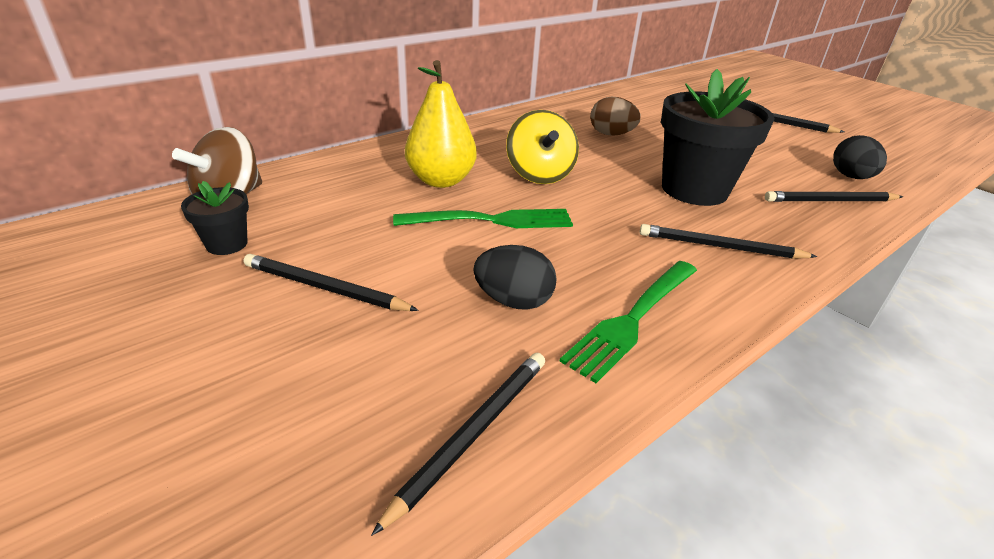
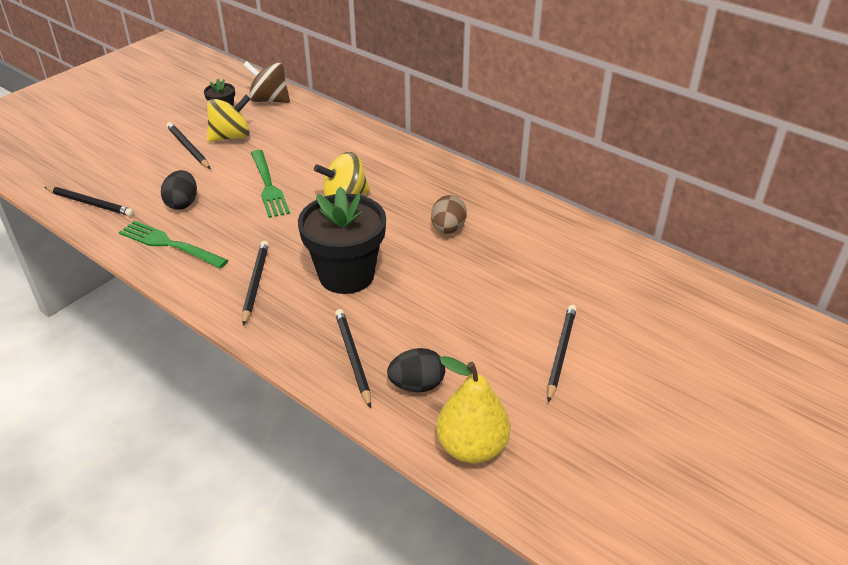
camera: 80 degrees right, 5 degrees up
black pencil [244,254,419,311] -> black pencil turned 45 degrees counterclockwise [166,122,211,169]
yellow pear [405,60,477,188] -> yellow pear moved to [436,356,510,463]
none -> yellow spinning top [207,95,251,142]

